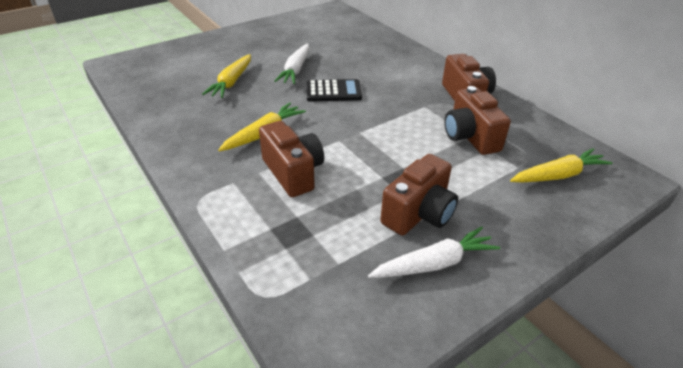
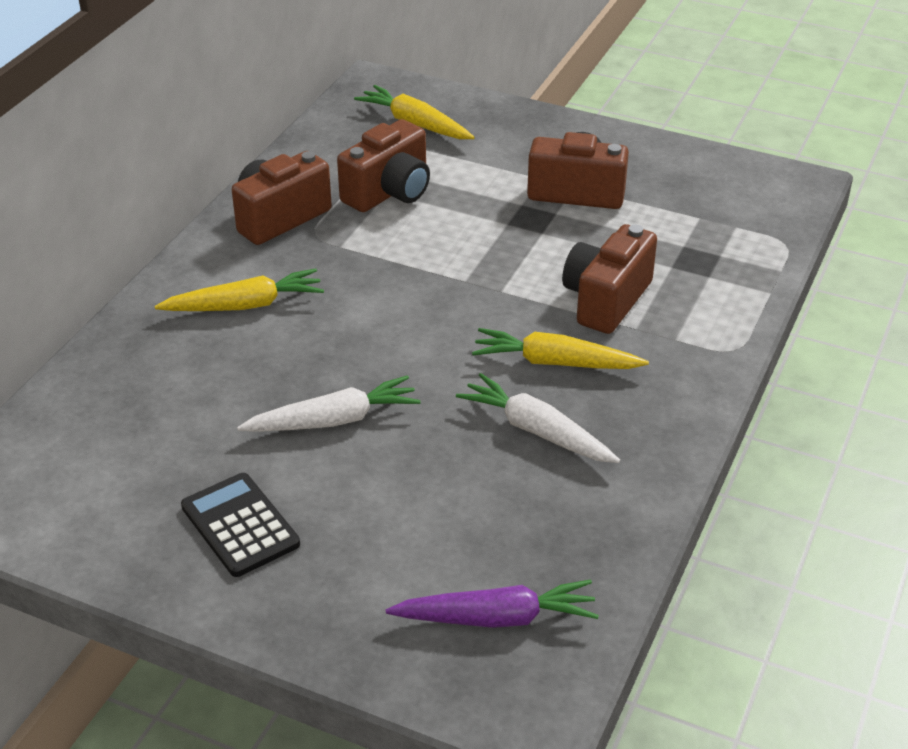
camera: 120 degrees left, 0 degrees up
yellow carrot [202,54,251,98] -> yellow carrot moved to [155,268,324,311]
black calculator [306,79,362,102] -> black calculator moved to [181,473,300,577]
white carrot [368,226,500,278] -> white carrot moved to [456,373,620,463]
none -> purple carrot [386,580,599,628]

